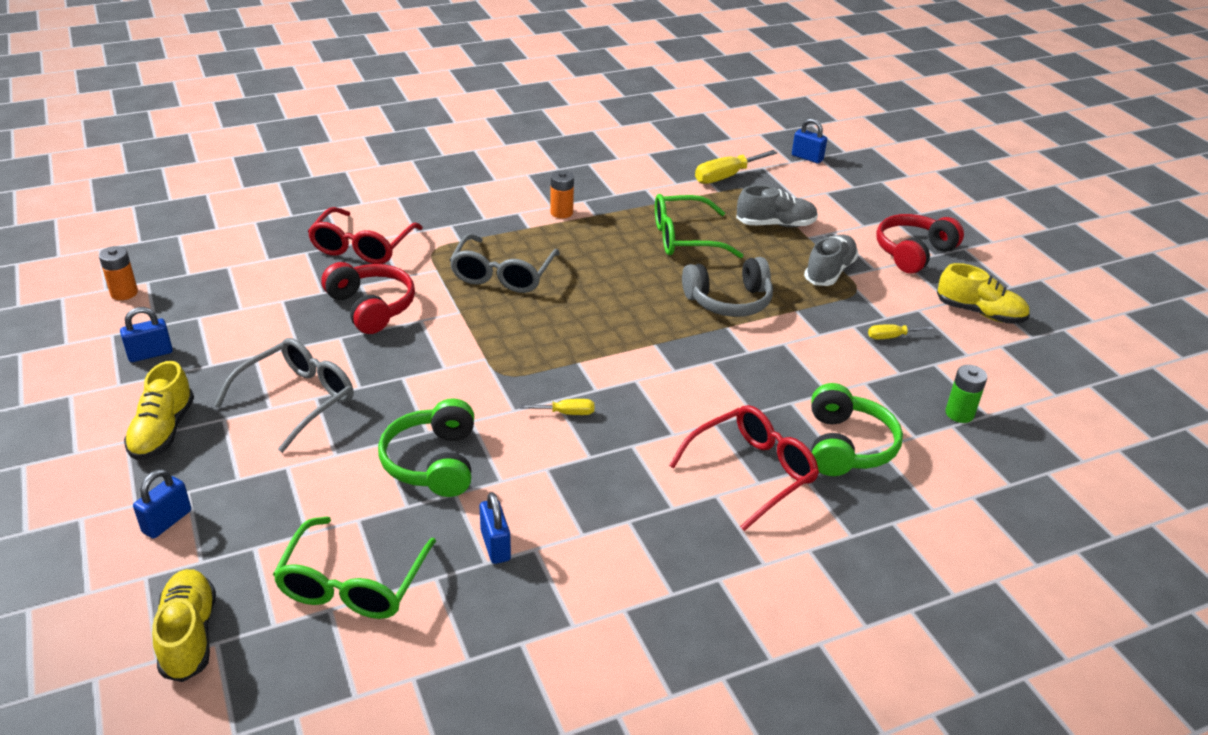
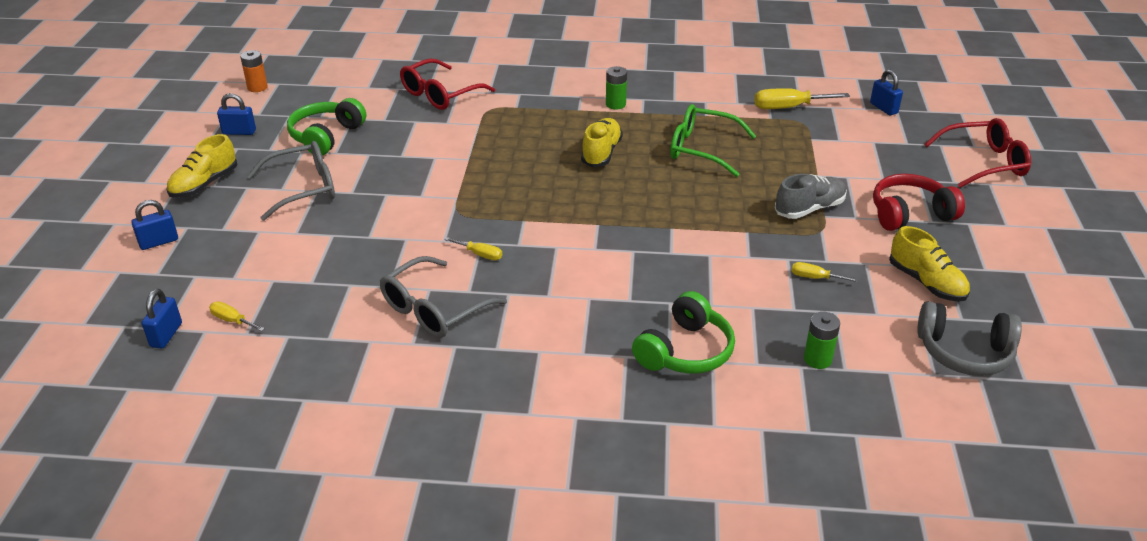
camera: 30 degrees right, 0 degrees up
yellow shoe [152,569,216,682] -> yellow shoe moved to [581,118,623,167]
green glasses [273,517,436,619] -> yellow screwdriver [209,301,265,331]
red headphones [321,262,415,334] -> none
green headphones [378,398,474,497] -> green headphones moved to [287,98,366,155]
grey glasses [449,234,560,293] -> grey glasses moved to [380,256,507,338]
blue padlock [480,492,511,564] -> blue padlock moved to [142,289,182,349]
orange battery [550,170,574,219] -> green battery [606,66,627,109]
red glasses [669,405,819,531] -> red glasses moved to [924,118,1031,188]
grey headphones [682,257,773,317] -> grey headphones moved to [917,301,1022,376]
grey shoe [736,185,818,227] -> none

